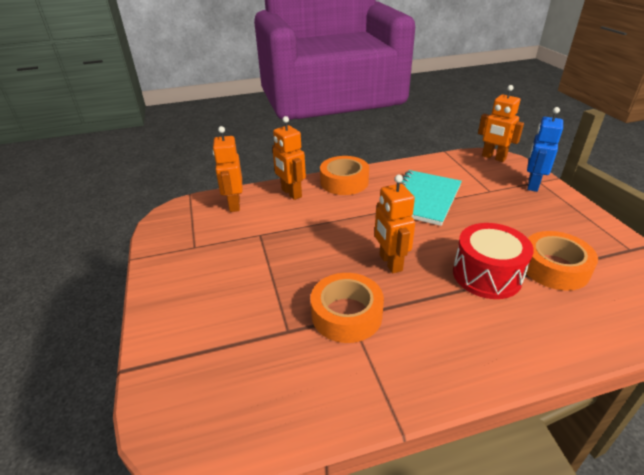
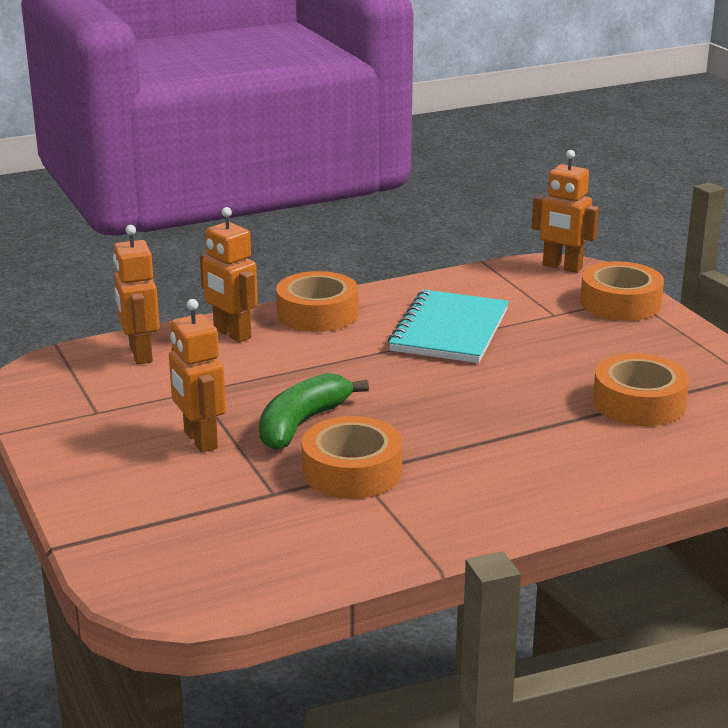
camera: 10 degrees left, 10 degrees down
orange robot [374,175,415,273] -> orange robot moved to [169,299,226,452]
red drum [453,223,534,299] -> none
blue robot [527,107,563,192] -> orange tape [580,261,664,321]
none -> green banana [259,373,369,450]

